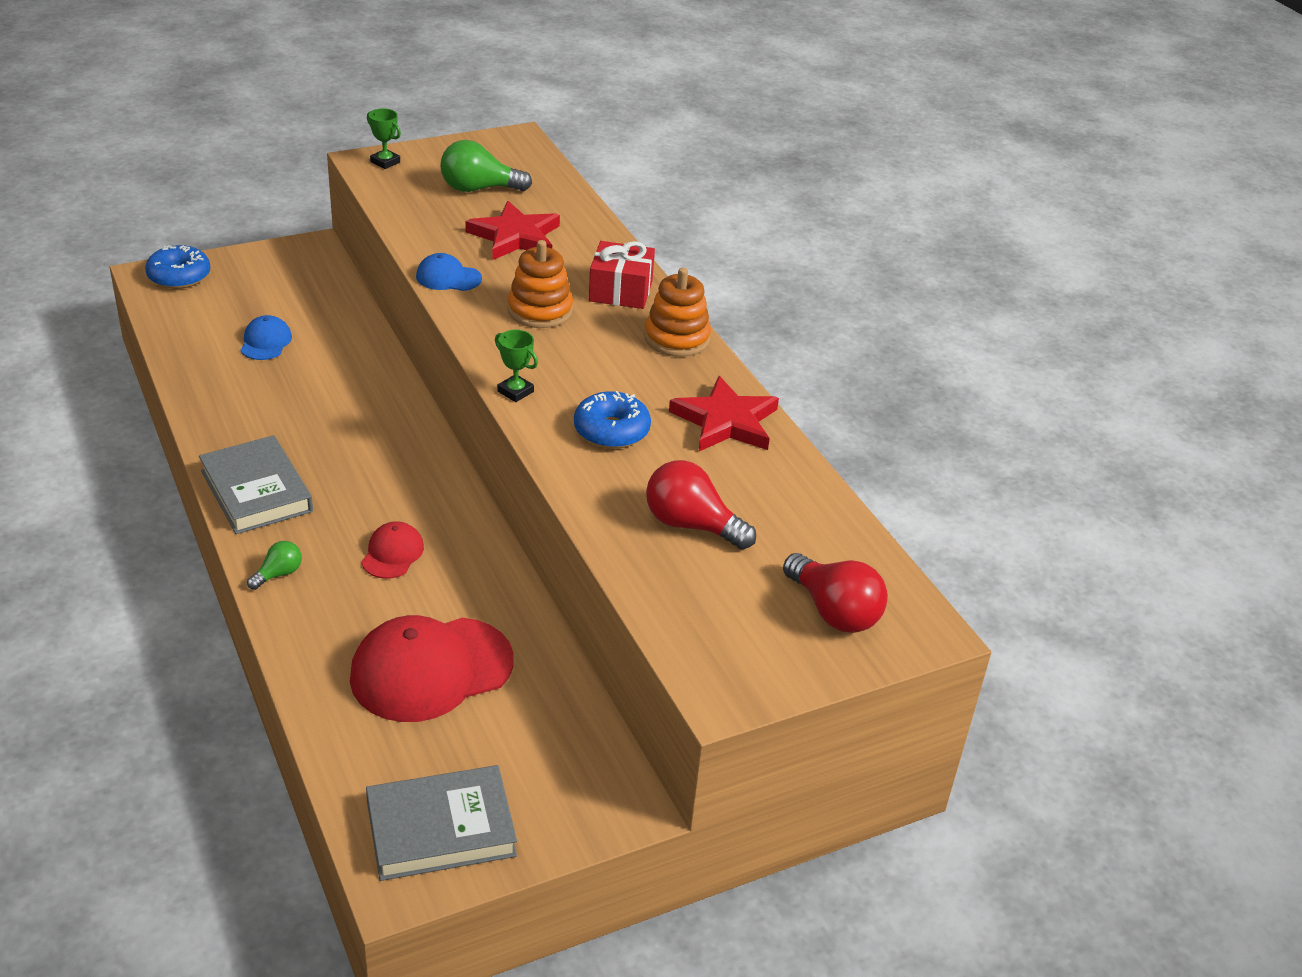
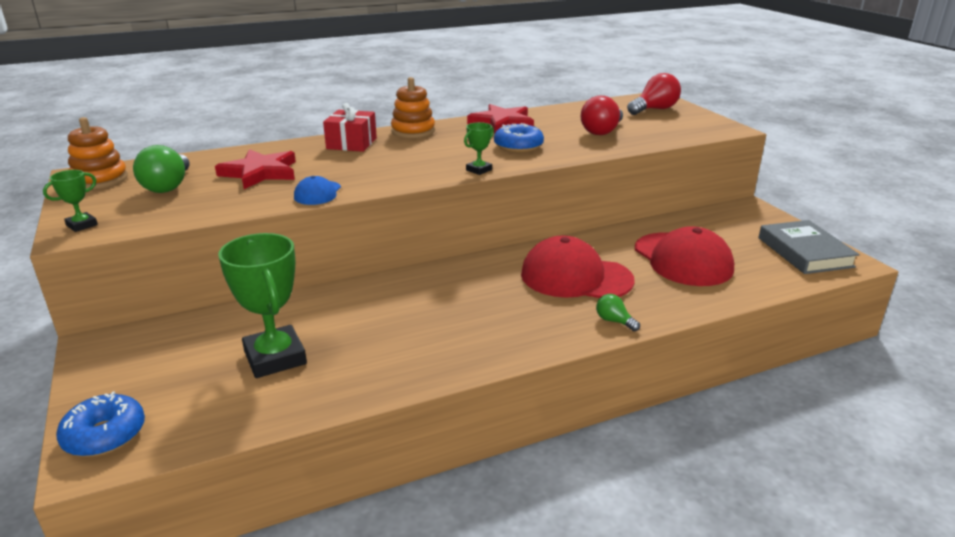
camera: 85 degrees left, 10 degrees down
grey book [199,435,313,534] -> none
blue cap [240,315,292,360] -> green trophy [218,233,307,378]
red cap [362,521,424,579] -> red cap [521,236,635,298], size x2.05
orange stacking toy [508,240,573,328] -> orange stacking toy moved to [68,117,128,189]

